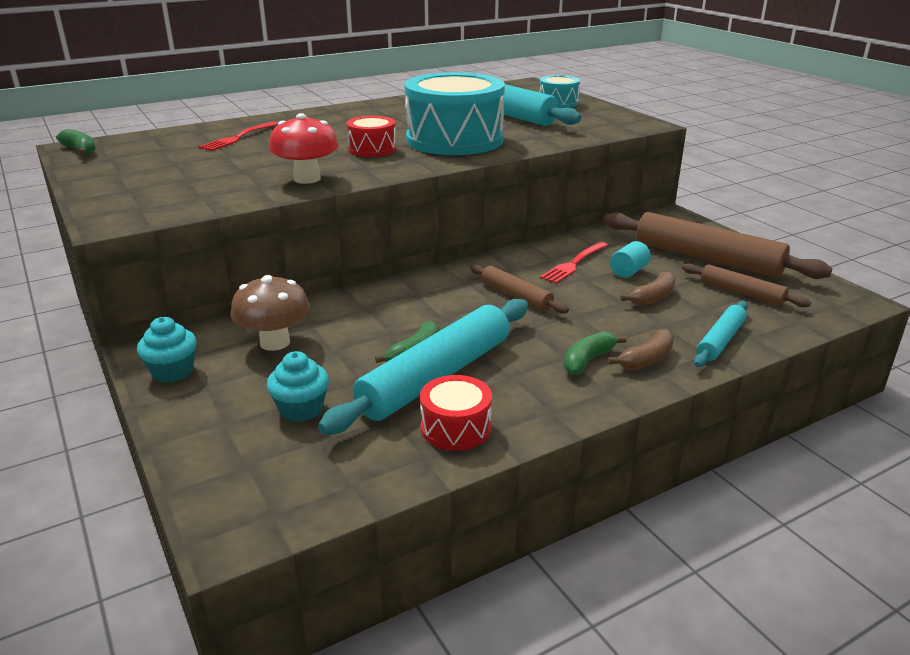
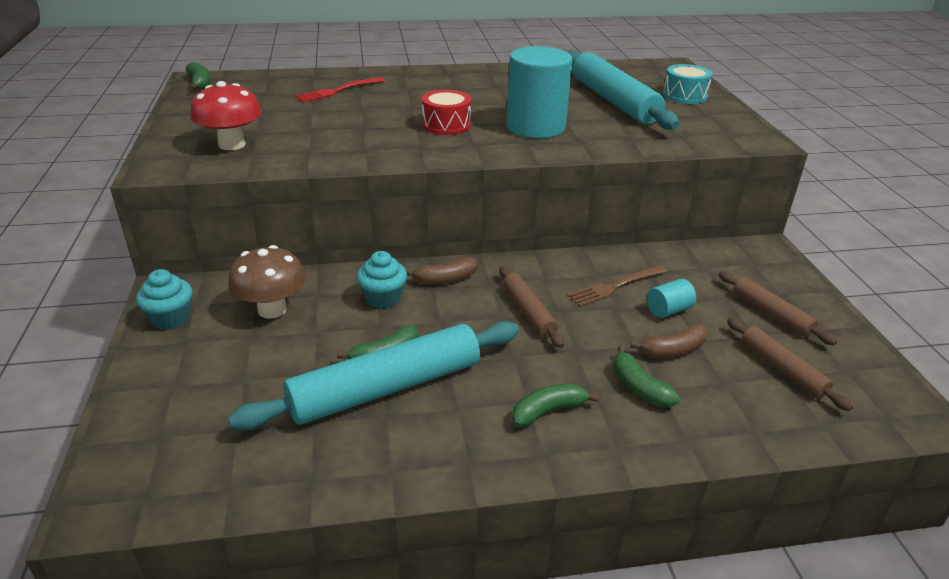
camera: 20 degrees right, 5 degrees up
turquoise cupcake [267,351,329,422] -> turquoise cupcake moved to [357,251,407,308]
red mushroom [269,113,339,184] -> red mushroom moved to [190,81,262,150]
turquoise drum [404,72,505,155] -> turquoise cylinder [506,46,573,138]
red drum [420,375,492,451] -> none
red fork [540,242,608,284] -> brown fork [568,265,667,307]
brown rolling pin [604,212,832,279] -> brown rolling pin [719,271,837,345], size x0.53
brown banana [608,329,674,370] -> brown banana moved to [406,257,478,284]
turquoise rolling pin [694,301,748,367] -> none
none -> green banana [613,346,680,407]

